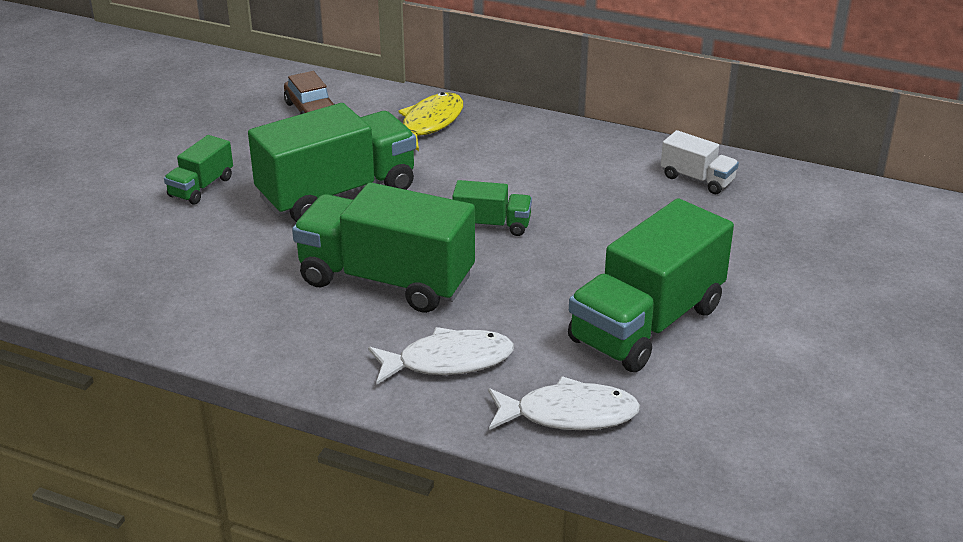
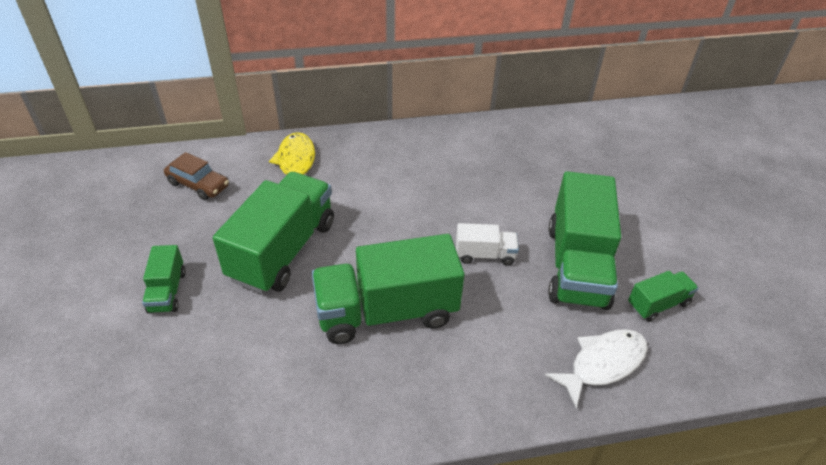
camera: 35 degrees left, 10 degrees up
white fish [368,327,514,385] -> none
green truck [452,180,532,236] -> green truck moved to [628,271,699,322]
white truck [661,130,739,194] -> white truck moved to [456,223,519,266]

